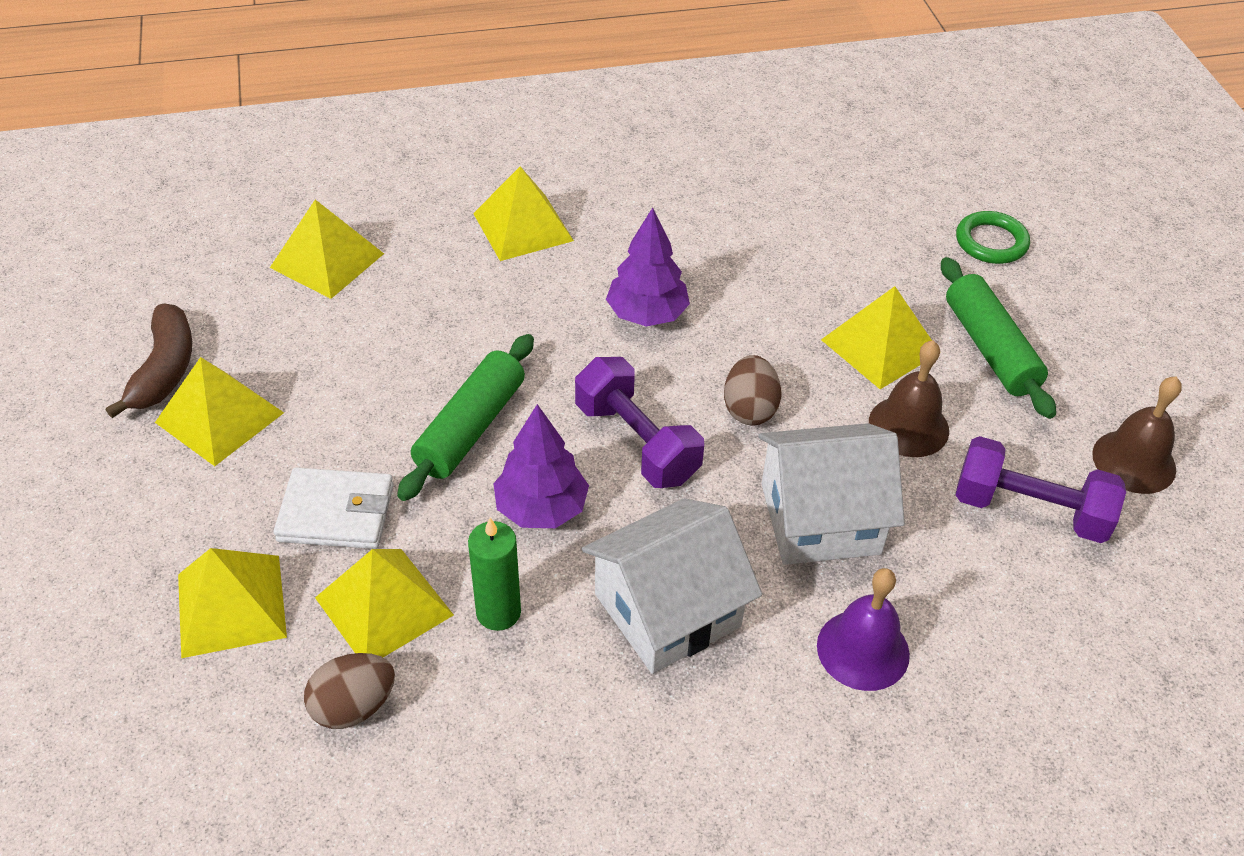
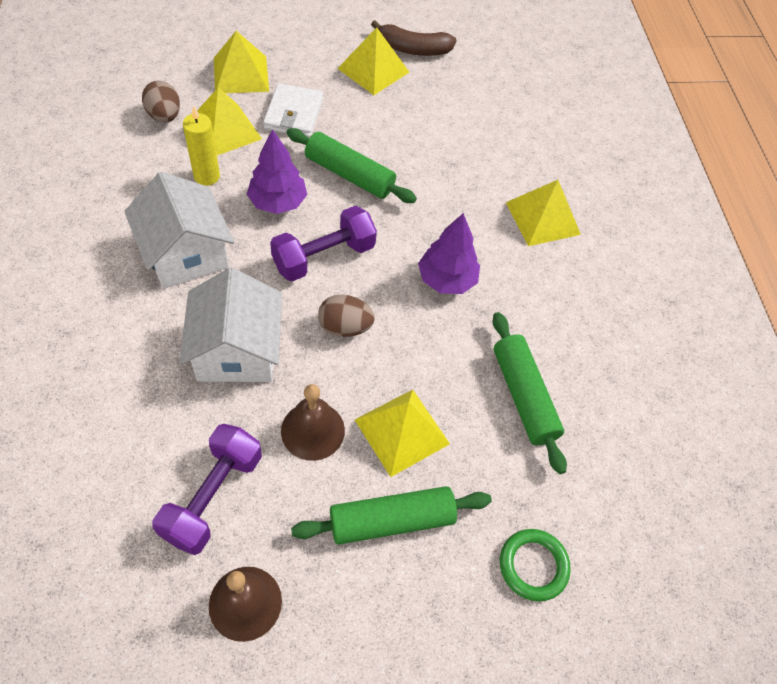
camera: 90 degrees right, 10 degrees up
yellow pyramid [270,200,384,299] -> none
green candle [468,518,521,631] -> yellow candle [183,106,220,186]
purple bell [817,568,910,691] -> none
none -> green rolling pin [493,312,567,474]

